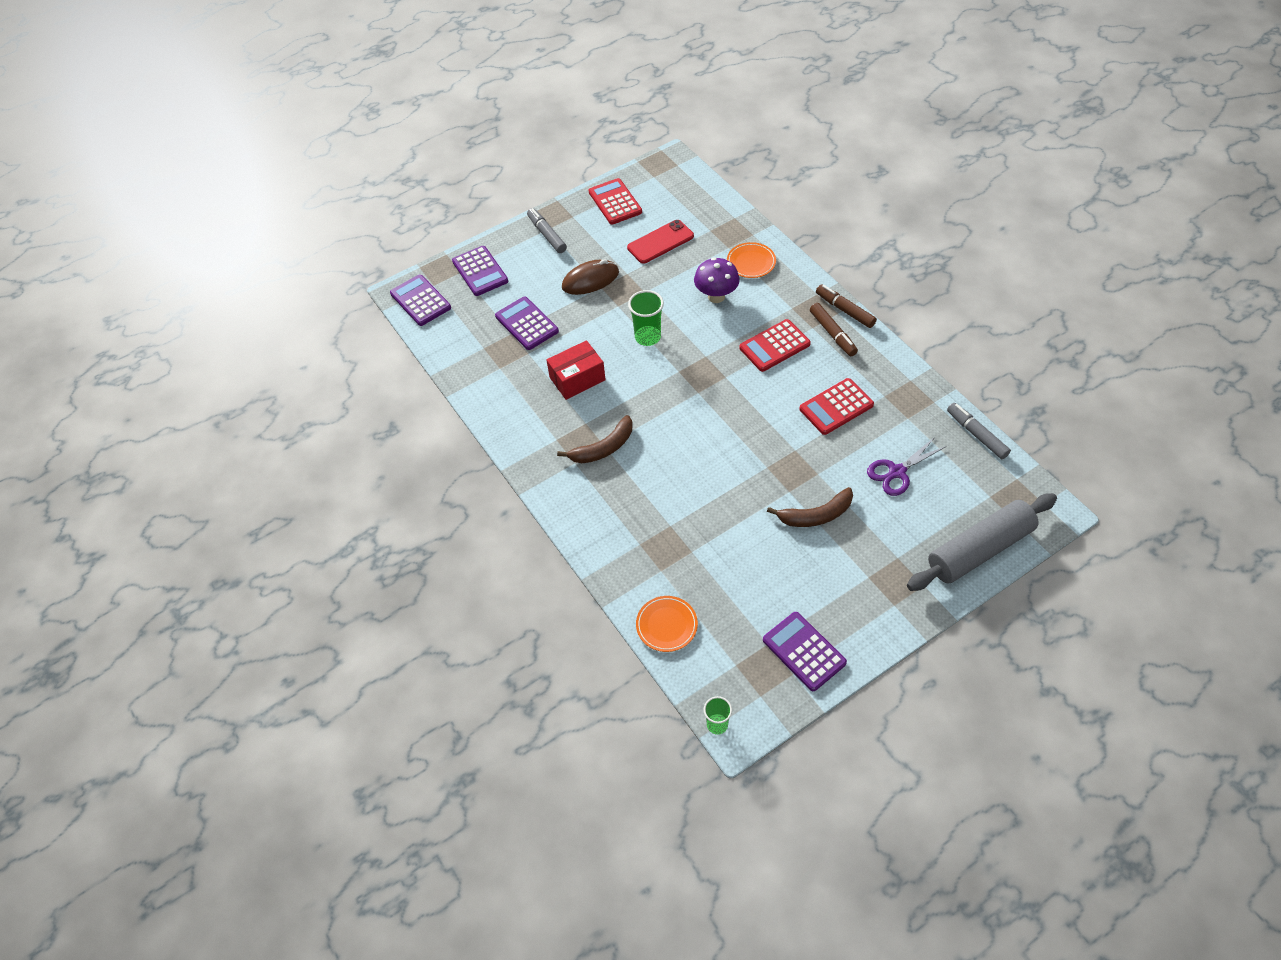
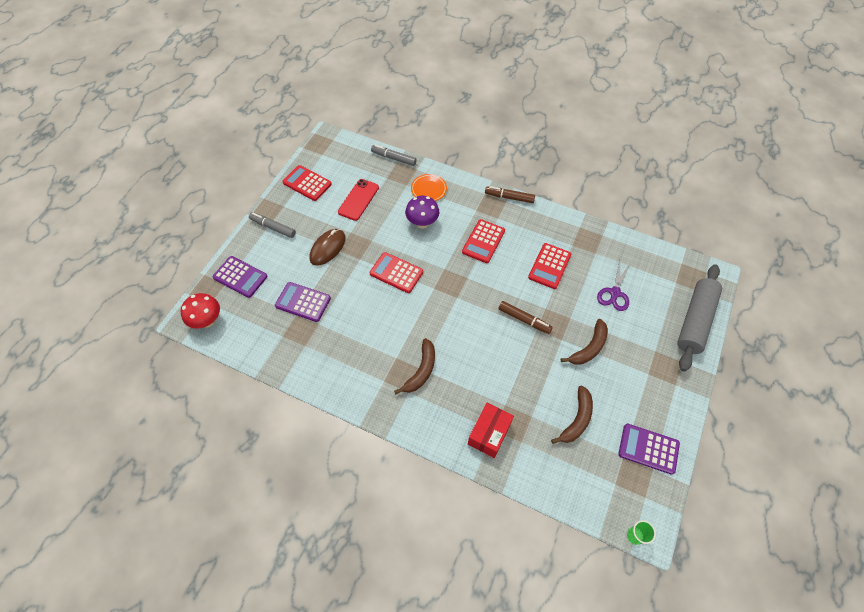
camera: 35 degrees left, 5 degrees up
purple calculator [390,274,451,326] -> red mushroom [181,293,220,329]
red box [547,340,606,400] -> red box moved to [468,403,514,458]
green cup [628,290,664,346] -> red calculator [370,252,423,293]
orange plate [636,596,698,652] -> none
brown marker [810,303,858,356] -> brown marker moved to [498,301,553,334]
grey marker [947,403,1011,459] -> grey marker moved to [371,145,417,166]
none -> brown banana [551,385,593,444]

